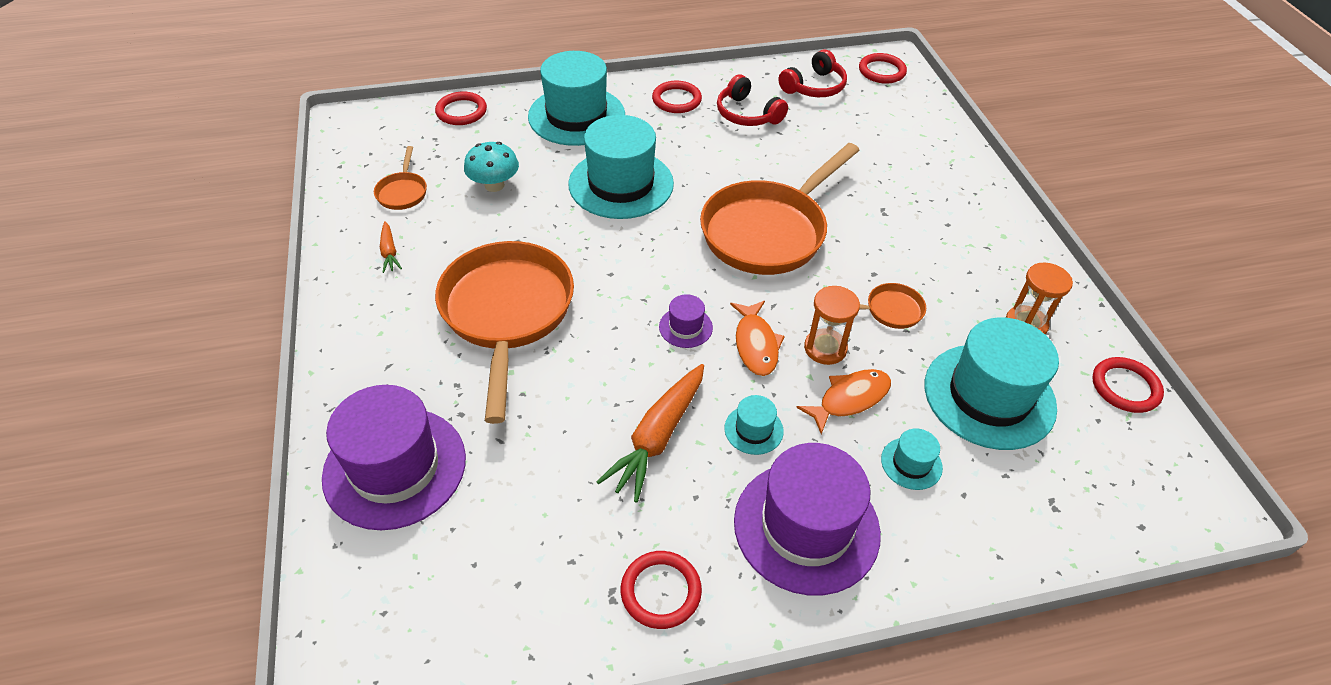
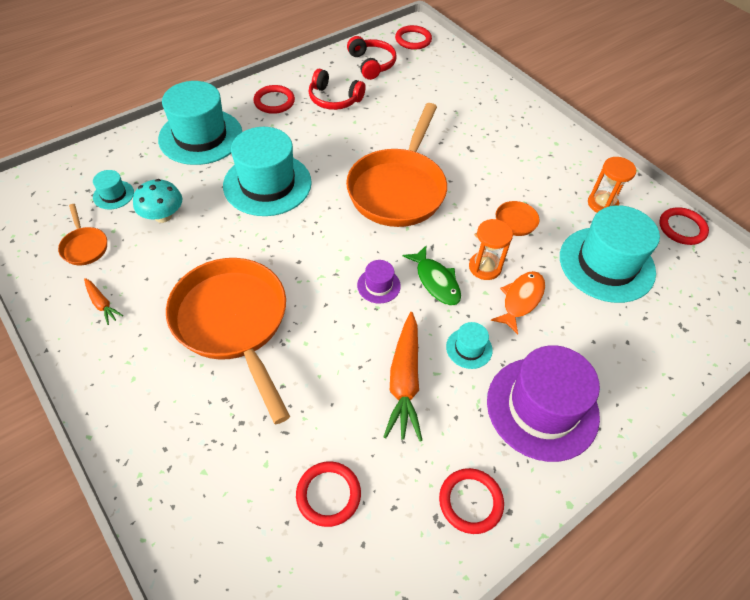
camera: 25 degrees left, 5 degrees up
purple hat [322,385,466,530] -> none
red ring [435,92,487,125] -> red ring moved to [296,461,361,527]
orange fish [730,301,785,376] -> green fish [403,246,461,305]
red headphones [778,49,847,97] -> red headphones turned 45 degrees counterclockwise [347,36,396,80]
turquoise hat [881,428,943,490] -> turquoise hat moved to [93,170,134,209]

